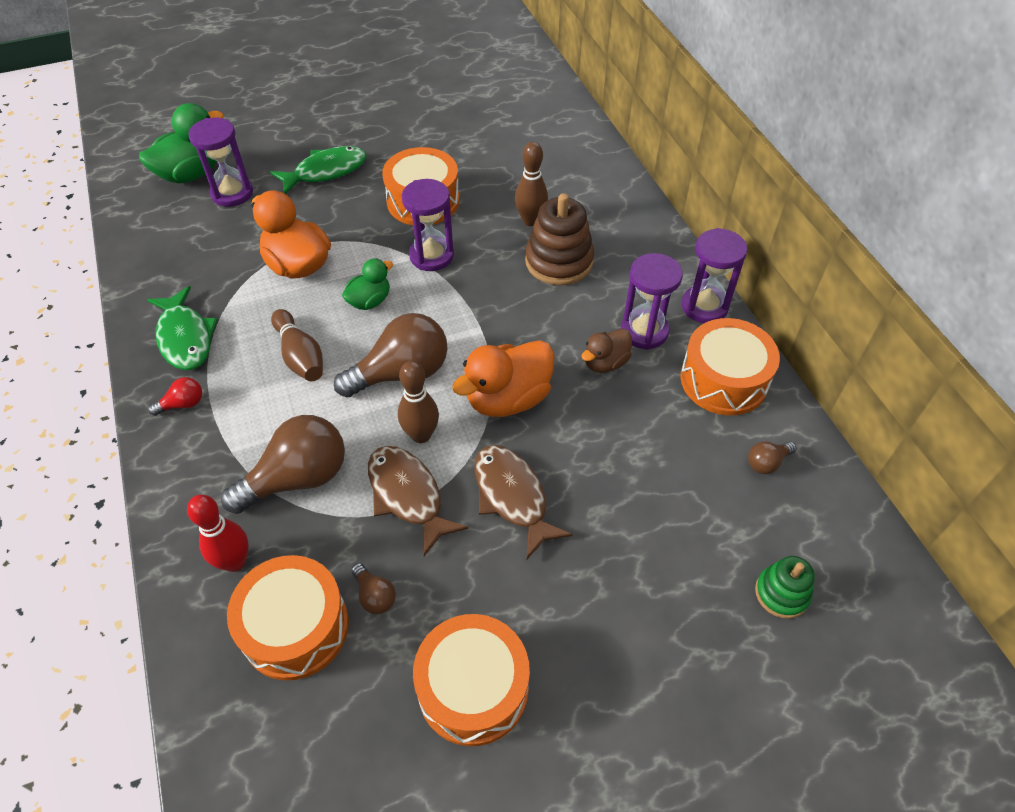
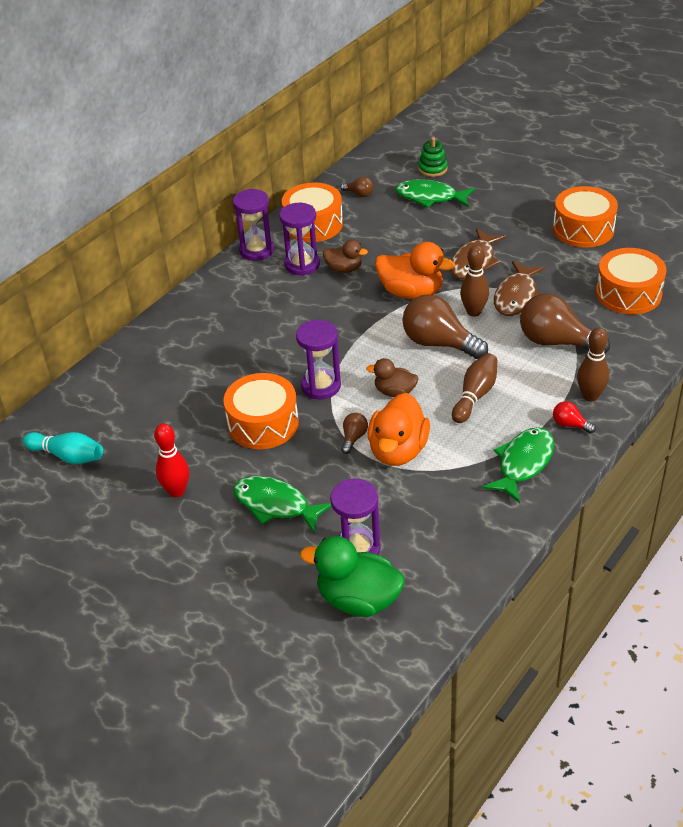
camera: 120 degrees left, 10 degrees down
red bowling pin [187,495,249,572] -> red bowling pin moved to [154,423,189,497]
green duck [342,259,393,310] -> brown duck [366,358,418,397]
brown light bulb [351,563,396,614] -> brown light bulb moved to [341,413,368,454]
brown bowling pin [515,142,548,226] -> brown bowling pin moved to [577,328,609,402]
brown stacking toy [525,193,594,285] -> none
none -> turquoise bowling pin [23,432,103,464]
none -> green fish [395,179,475,208]

